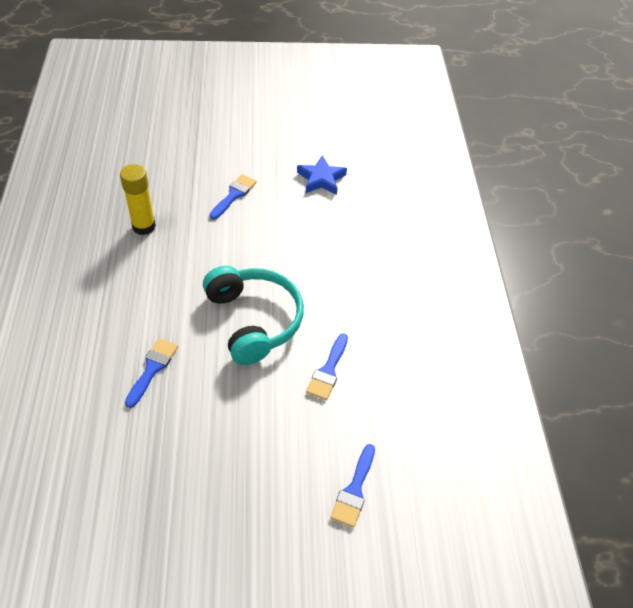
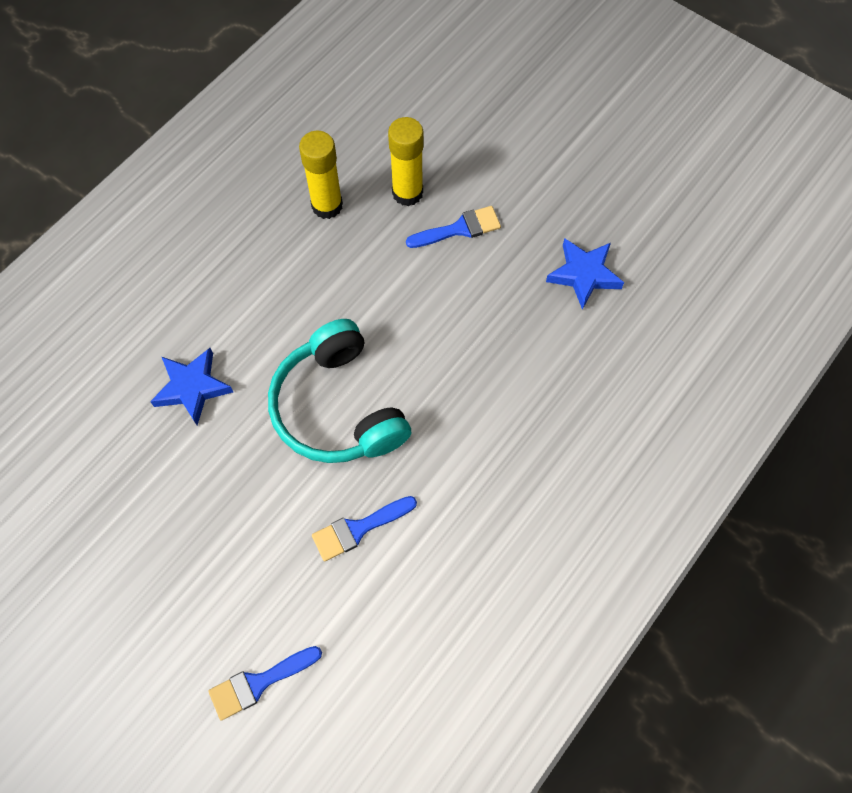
camera: 45 degrees right, 15 degrees up
blue brush [125,338,178,408] -> blue star [150,348,233,425]
turquoise headphones [203,266,304,365] -> turquoise headphones turned 135 degrees clockwise [268,319,411,463]
none -> yellow glue stick [388,117,424,206]

